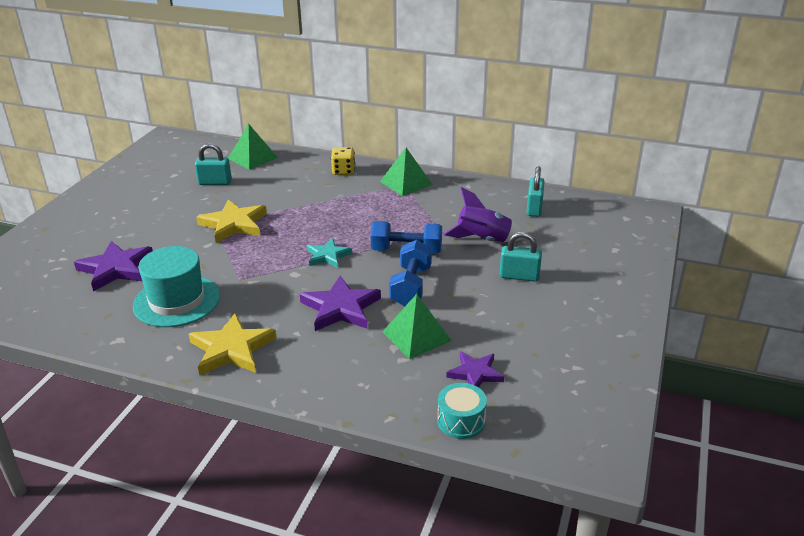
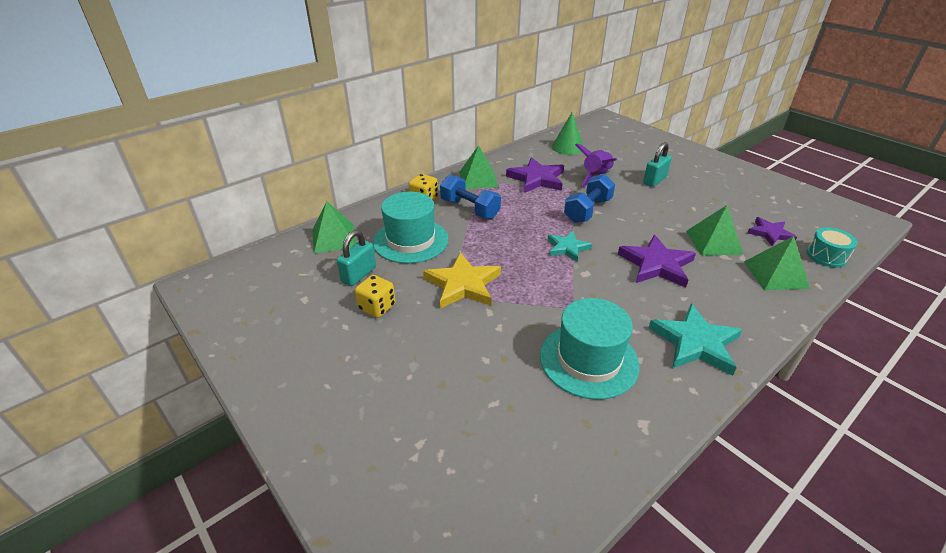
camera: 60 degrees left, 5 degrees up
purple star [74,241,153,292] -> purple star moved to [506,157,564,193]
yellow star [189,313,277,376] -> turquoise star [649,304,742,375]
blue dumbbell [389,240,432,306] -> blue dumbbell moved to [440,175,501,219]
turquoise padlock [527,166,545,217] -> green cone [552,112,583,155]
none -> yellow dice [355,275,395,318]
none -> turquoise hat [373,192,449,264]
none -> green pyramid [744,236,810,290]

